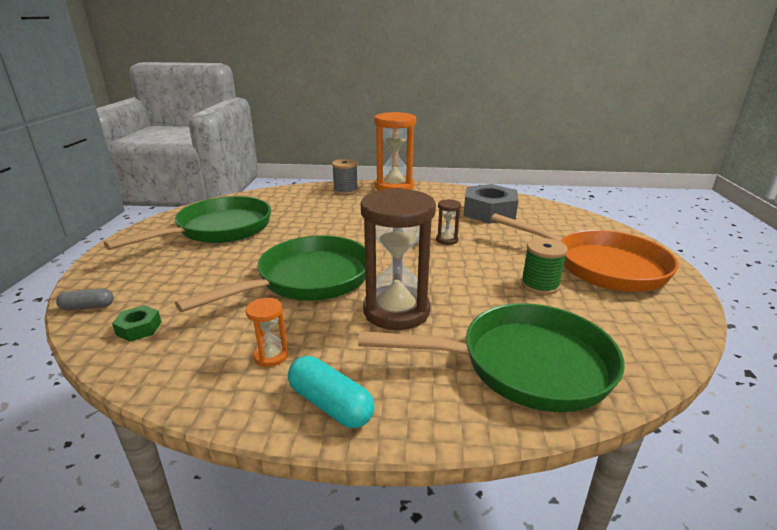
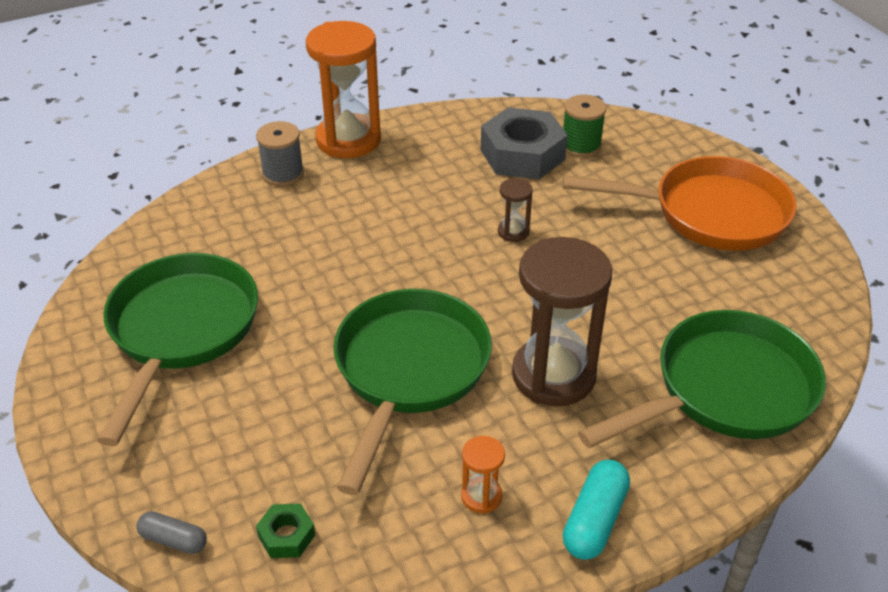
camera: 30 degrees left, 15 degrees up
grey capsule [56,289,114,310] -> grey capsule turned 60 degrees clockwise [136,511,207,554]
turquoise capsule [288,356,375,428] -> turquoise capsule turned 75 degrees counterclockwise [563,460,630,560]
green spool [521,238,568,295] -> green spool moved to [563,95,607,157]

